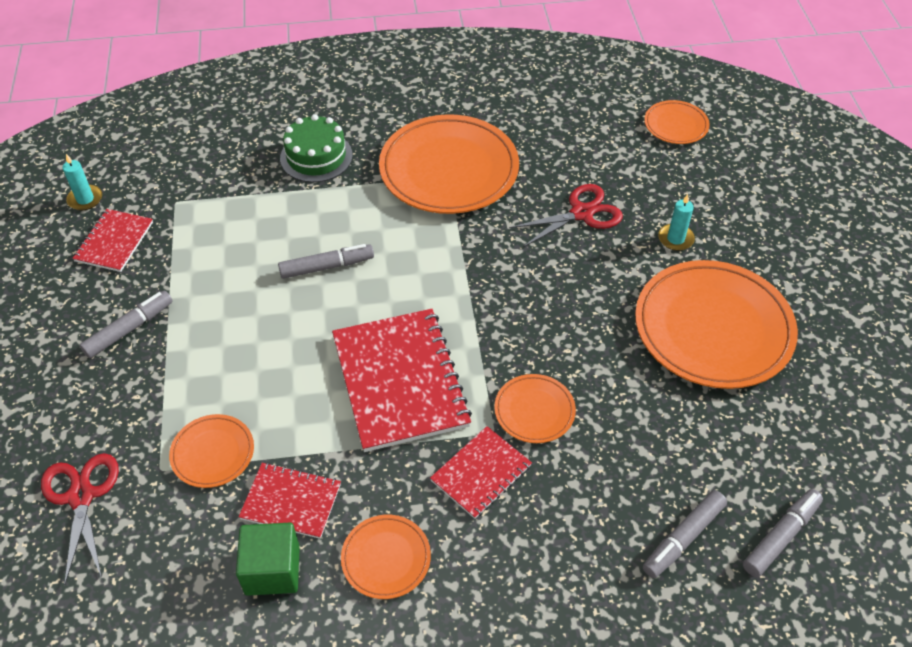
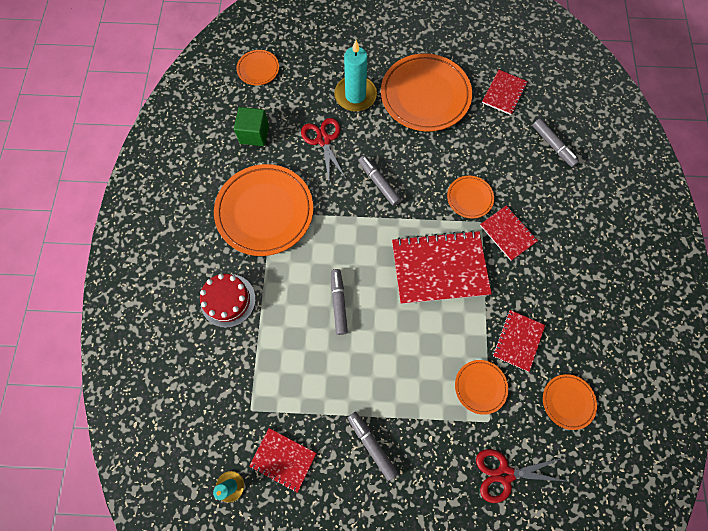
camera: 80 degrees left, 20 degrees up
green cube [236,523,300,596] -> green cube moved to [234,107,269,146]
green cake [280,114,353,182] -> red cake [200,274,256,328]
orange plate [341,515,431,599] -> orange plate moved to [543,374,597,430]
turquoise candle [658,194,695,251] -> turquoise candle [334,40,377,112], size x1.92
grey marker [743,489,823,577] -> grey marker moved to [358,155,401,206]
none -> red notebook [482,70,528,115]

